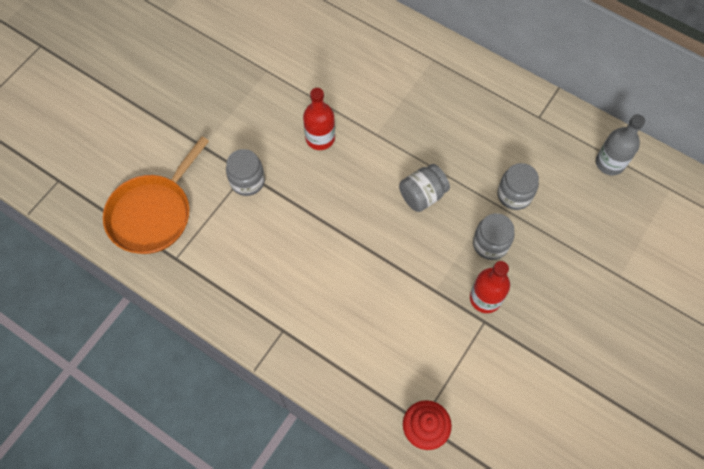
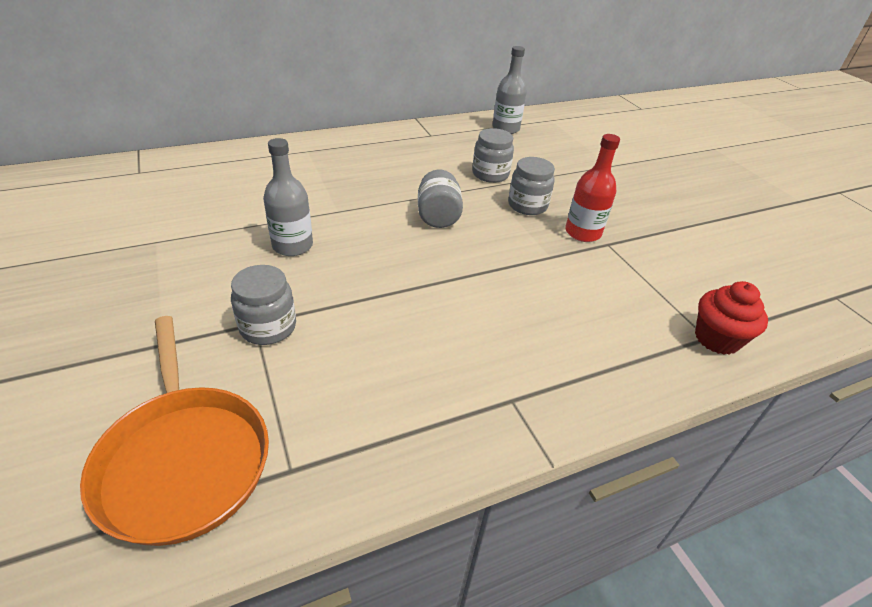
camera: 60 degrees left, 25 degrees down
red bottle [303,88,335,150] -> grey bottle [263,138,313,256]

